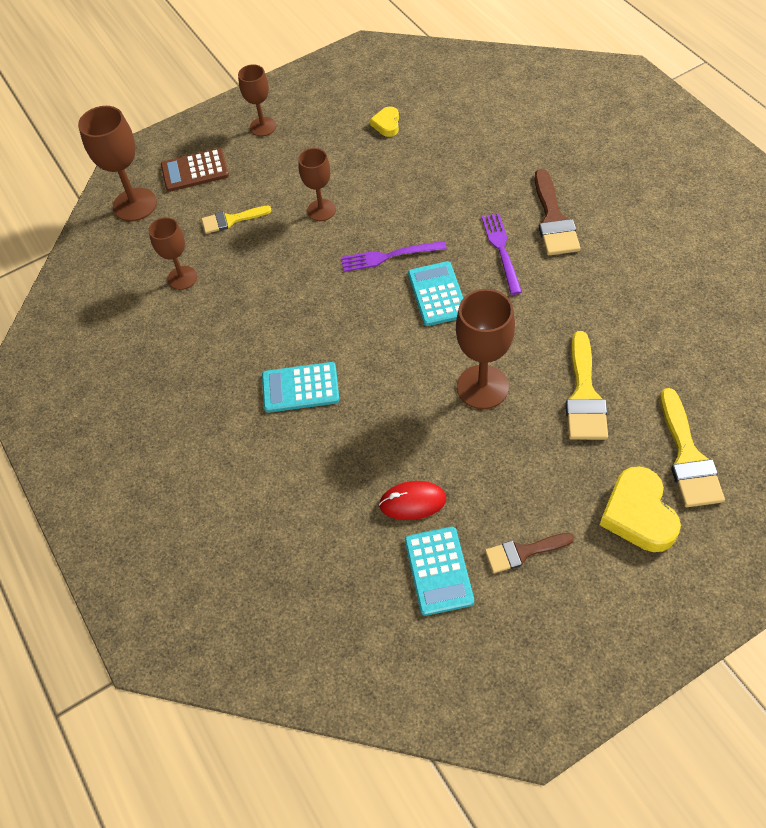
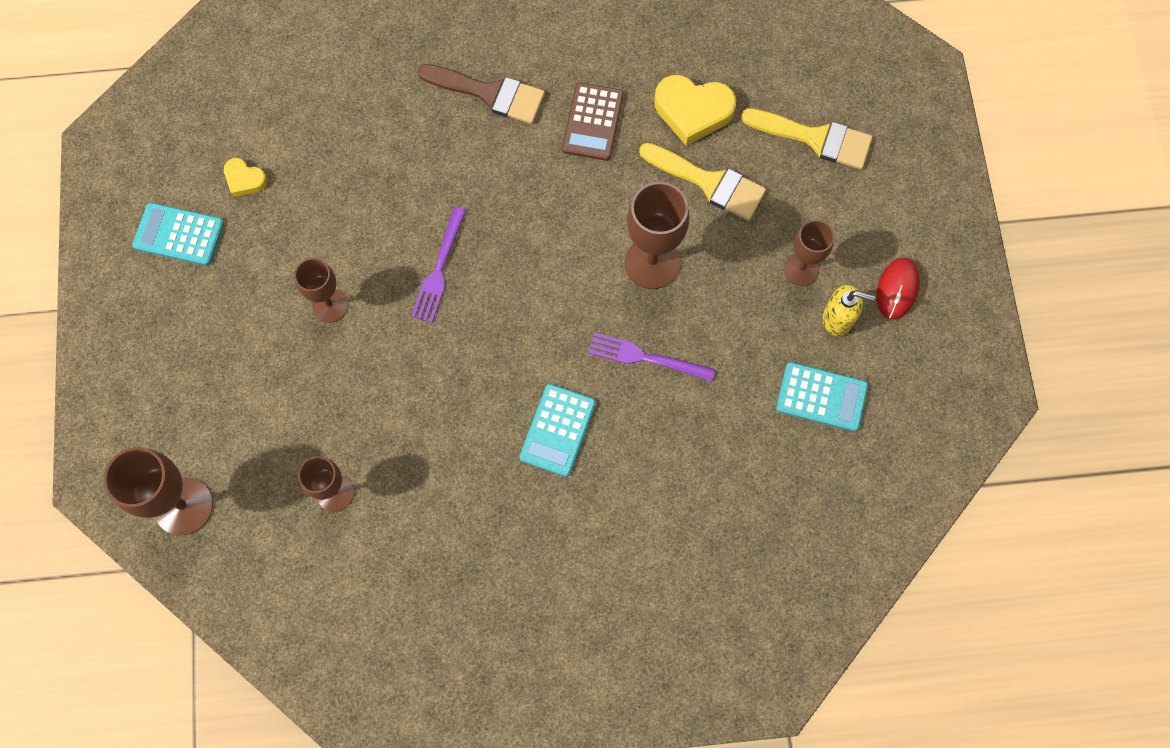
camera: 70 degrees left, 15 degrees up
brown calculator [161,148,229,192] -> brown calculator moved to [562,82,624,161]
yellow brush [202,206,272,234] -> none
brown goblet [238,64,276,136] -> brown goblet moved to [784,220,834,286]
red mouse [379,481,446,520] -> red mouse moved to [876,257,920,320]
turquoise calculator [408,261,463,326] -> turquoise calculator moved to [132,203,224,266]
purple fork [481,213,522,295] -> purple fork moved to [588,333,715,382]
brown brush [485,533,574,573] -> yellow soap dispenser [822,285,875,336]
yellow heart [600,466,681,552] -> yellow heart moved to [654,75,736,146]

